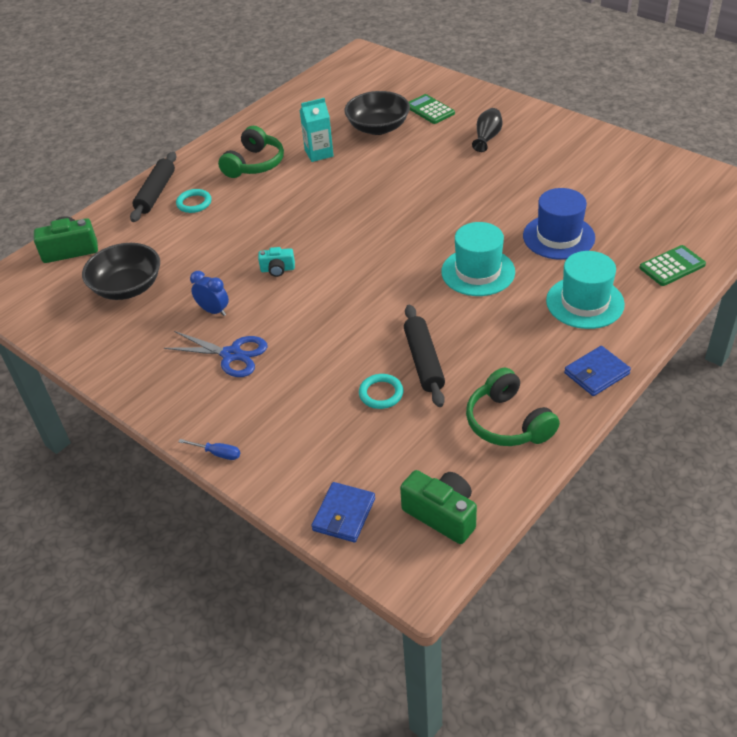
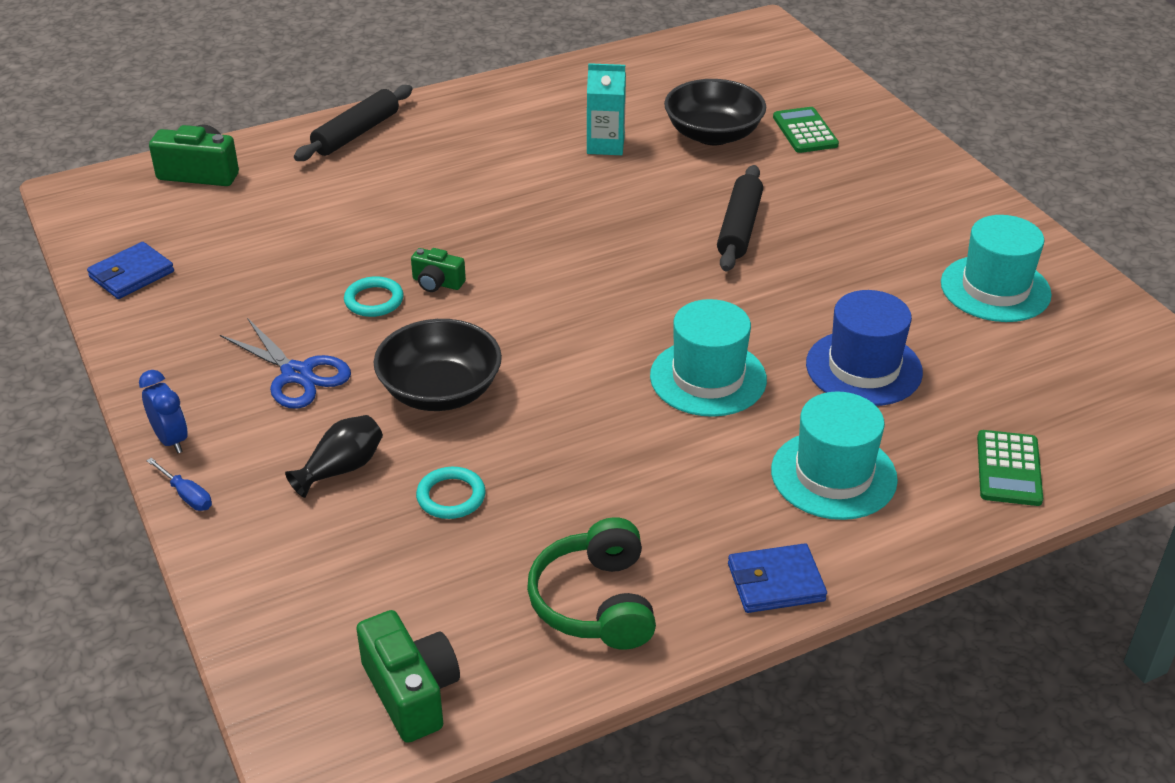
camera: 20 degrees right, 5 degrees down
black bowl [82,243,160,300] -> black bowl moved to [373,319,502,411]
turquoise ring [176,189,212,213] -> turquoise ring moved to [344,276,404,317]
blue clock [190,271,229,316] -> blue clock moved to [139,370,188,453]
green headphones [218,126,284,178] -> none
turquoise camera [258,247,295,277] -> green camera [411,248,466,292]
blue wallet [311,482,375,542] -> blue wallet moved to [87,242,174,299]
black rolling pin [404,305,445,407] -> black rolling pin moved to [717,165,763,271]
black vase [472,108,503,152] -> black vase moved to [285,415,383,498]
green calculator [639,245,706,286] -> green calculator turned 105 degrees clockwise [977,430,1043,506]
none -> turquoise hat [941,215,1052,322]

